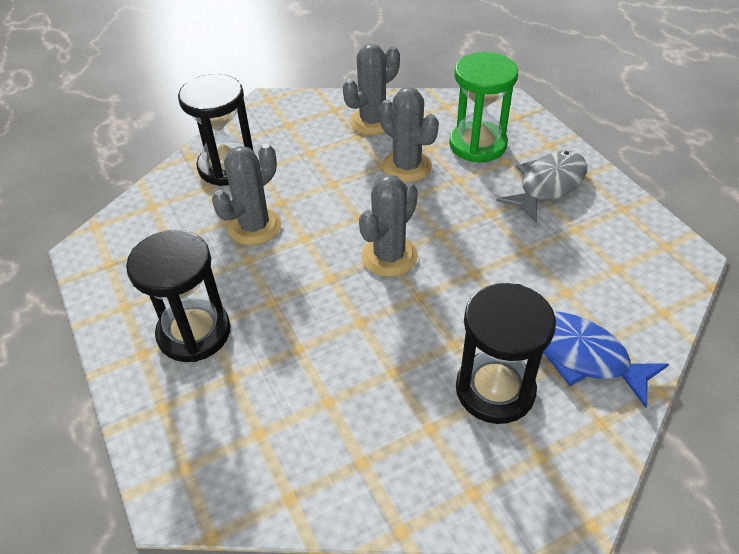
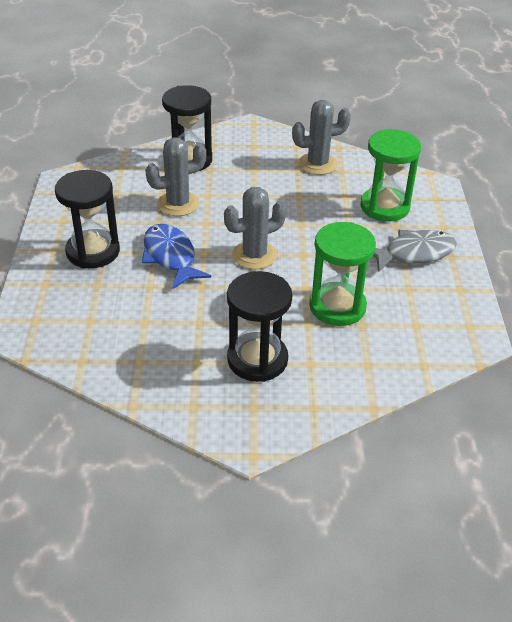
camera: 25 degrees right, 5 degrees down
grey cactus [379,87,439,182] -> none
blue fish [543,312,669,408] -> blue fish moved to [142,224,211,289]
none -> green hourglass [309,222,376,326]

